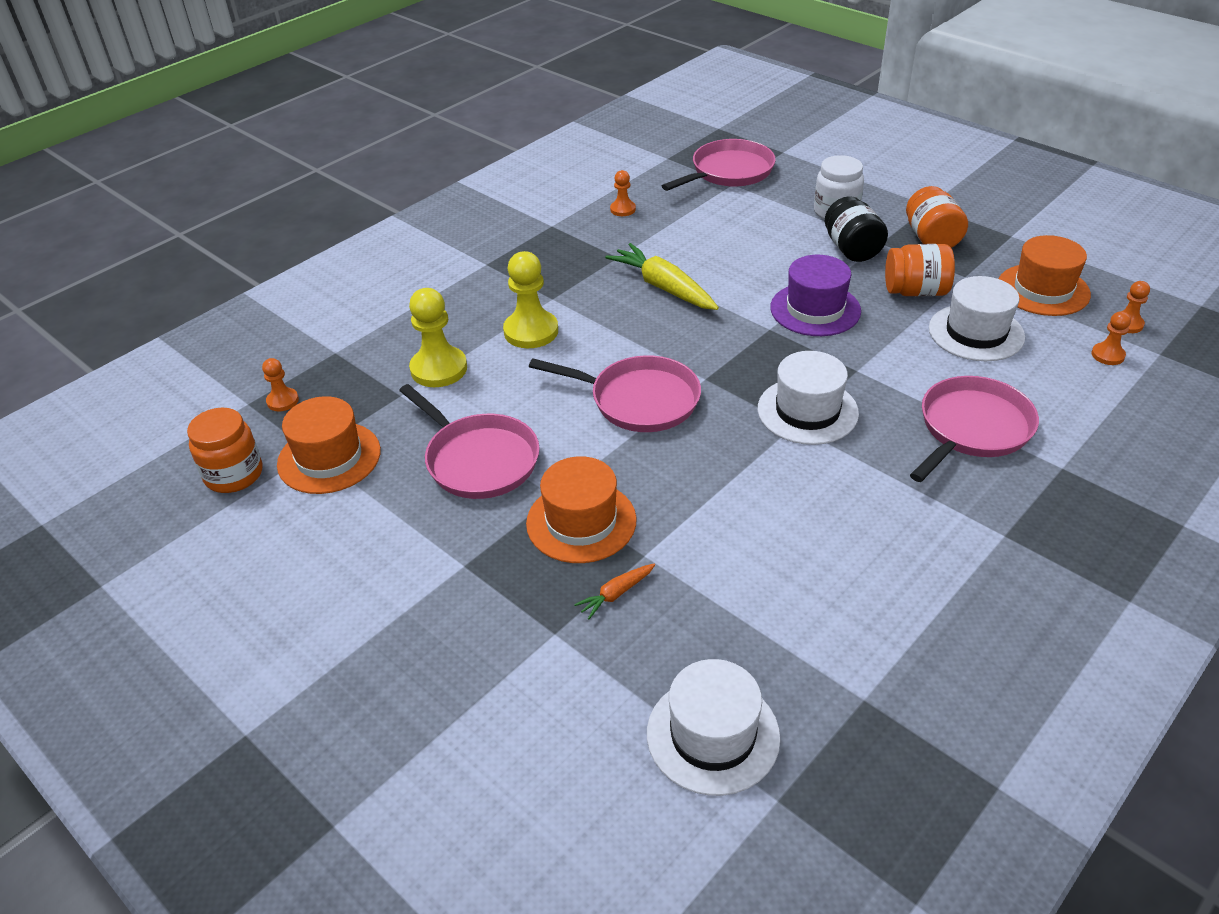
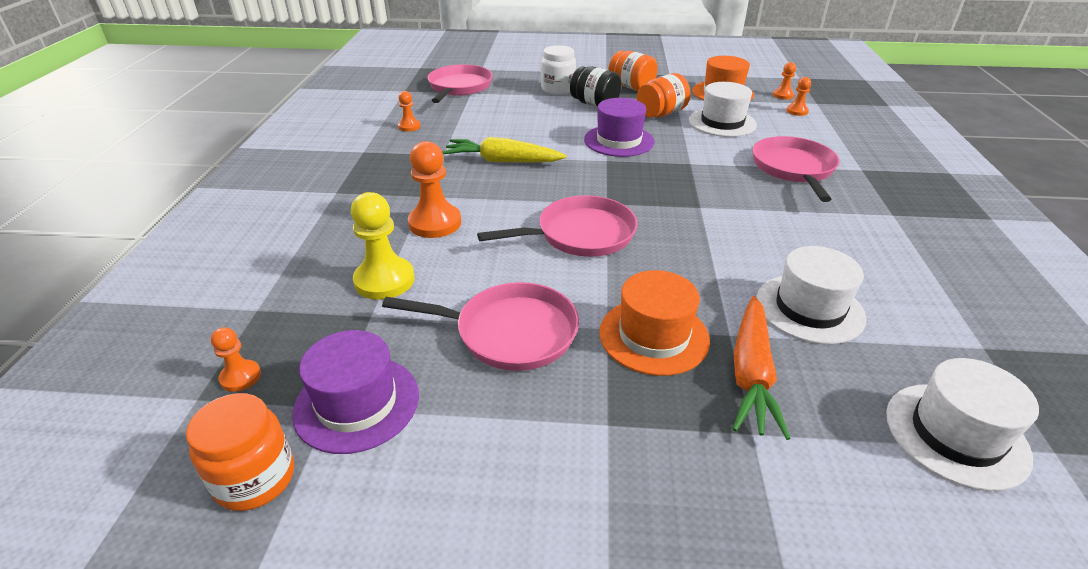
camera: 40 degrees left, 5 degrees down
orange hat [277,396,381,494] -> purple hat [292,330,419,454]
yellow pawn [503,251,558,348] -> orange pawn [408,141,461,238]
orange carrot [574,564,655,619] -> orange carrot [733,296,791,440], size x2.06
white hat [758,351,859,445] -> white hat moved to [756,246,866,344]

